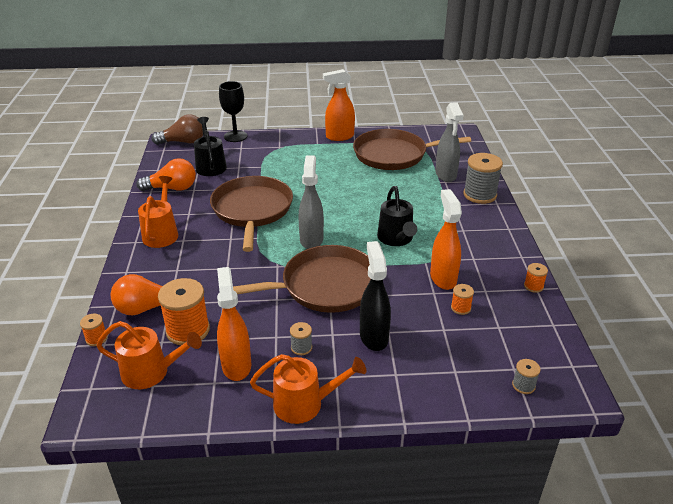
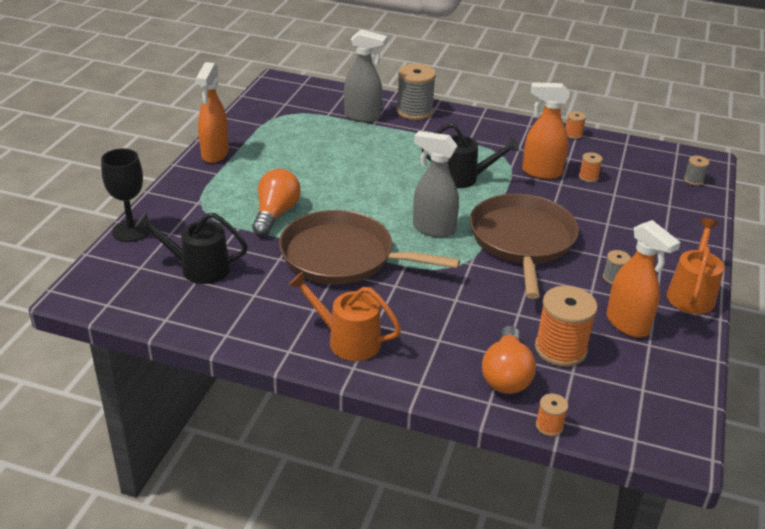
camera: 70 degrees left, 0 degrees up
orange watering can [96,321,202,389] -> none
orange light bulb [136,158,196,191] -> orange light bulb moved to [252,169,301,236]
brown light bulb [152,114,203,145] -> none
orange spray bottle [217,267,251,381] -> orange spray bottle turned 135 degrees counterclockwise [607,220,681,338]
brown pan [353,129,471,170] -> none
black spray bottle [360,241,391,351] -> none

